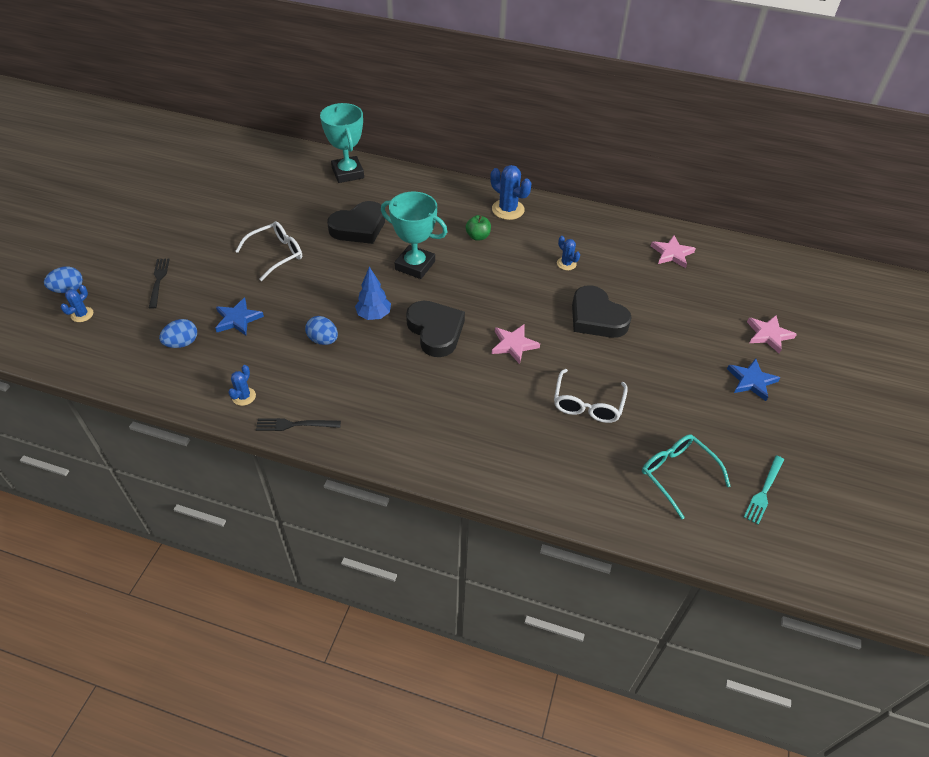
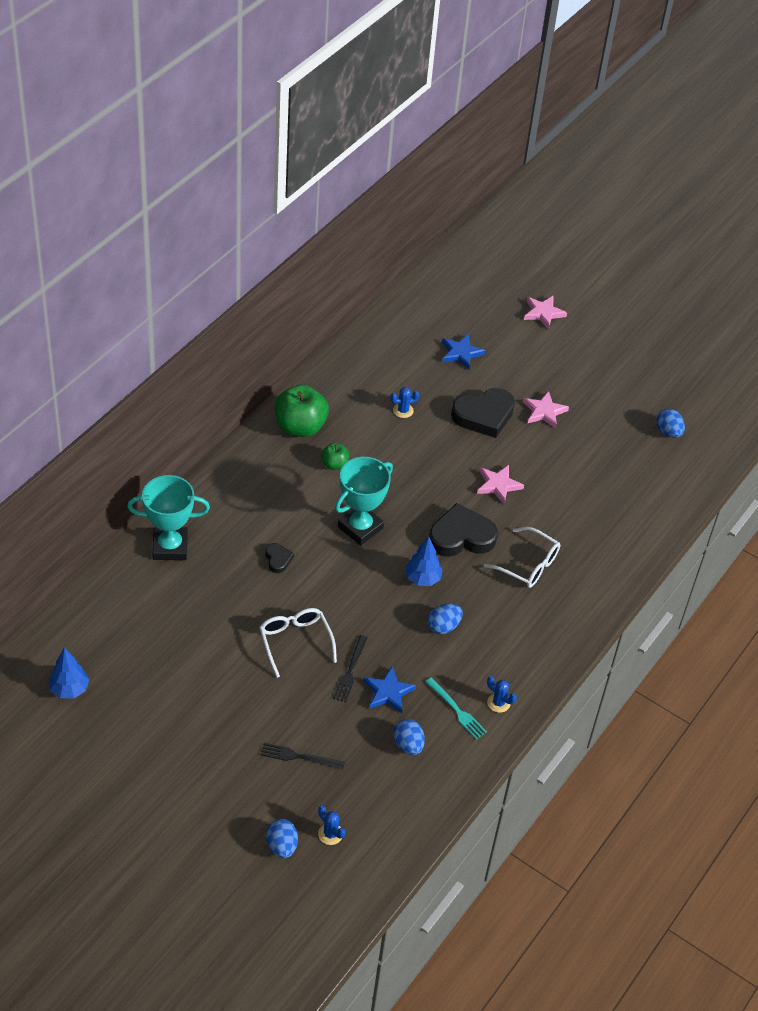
camera: 75 degrees left, 0 degrees up
black fork [256,418,341,431] -> black fork moved to [333,635,368,703]
black heart [327,201,385,244] -> black heart [265,543,294,573], size x0.48
blue cactus [490,165,531,220] -> green apple [275,384,329,437]
white glasses [554,369,628,423] -> white glasses moved to [484,527,560,588]
turquoise glasses [642,434,730,519] -> blue egg [656,409,685,438]
pink star [651,236,696,268] -> pink star moved to [523,391,569,428]
blue star [727,359,780,401] -> blue star moved to [442,334,485,370]
turquoise fork [744,455,784,525] -> turquoise fork moved to [425,677,487,739]
none -> blue tree [49,647,89,698]

